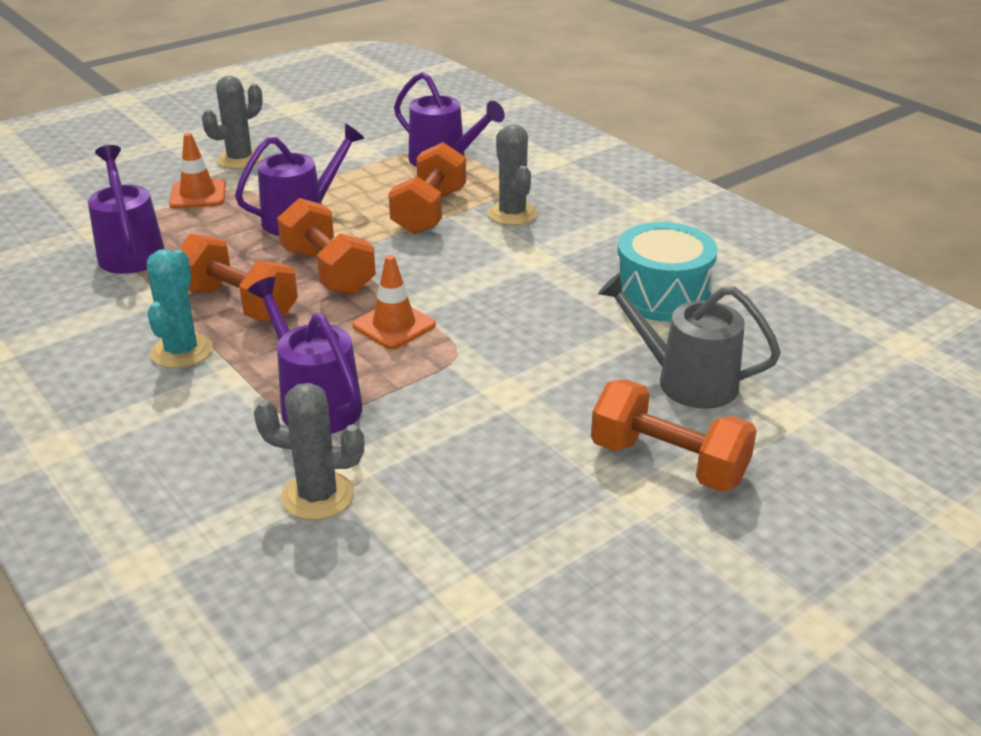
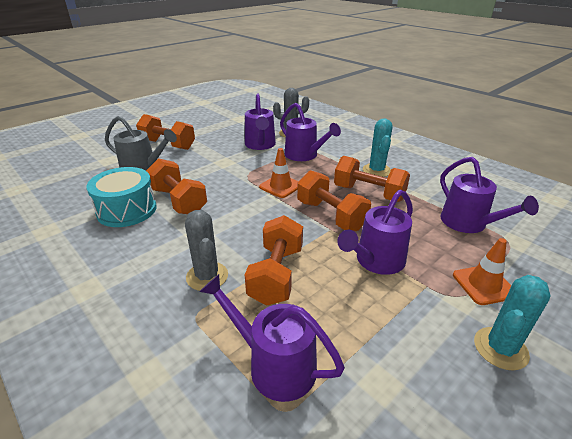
camera: 175 degrees right, 0 degrees up
grey cactus [202,76,263,169] -> turquoise cactus [474,275,551,371]
none -> orange dumbbell [146,158,207,214]
none -> purple watering can [245,93,276,150]

